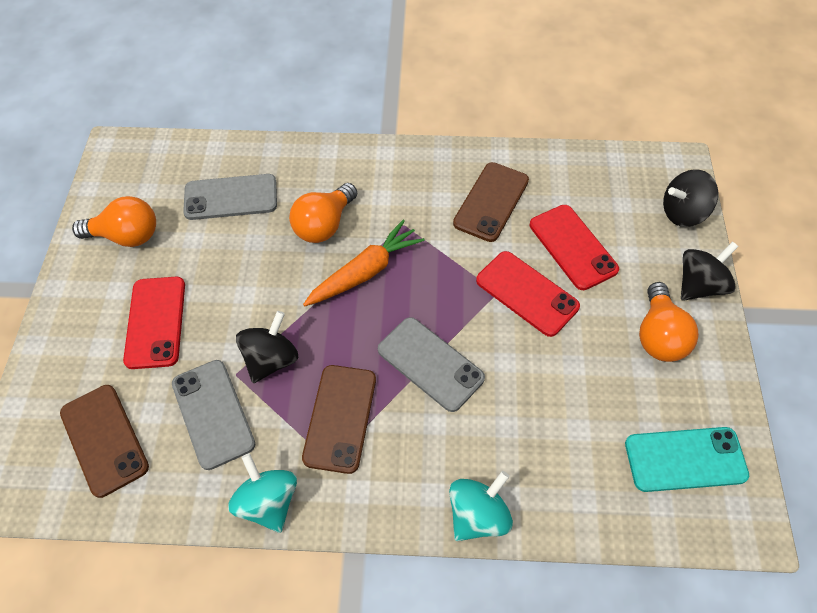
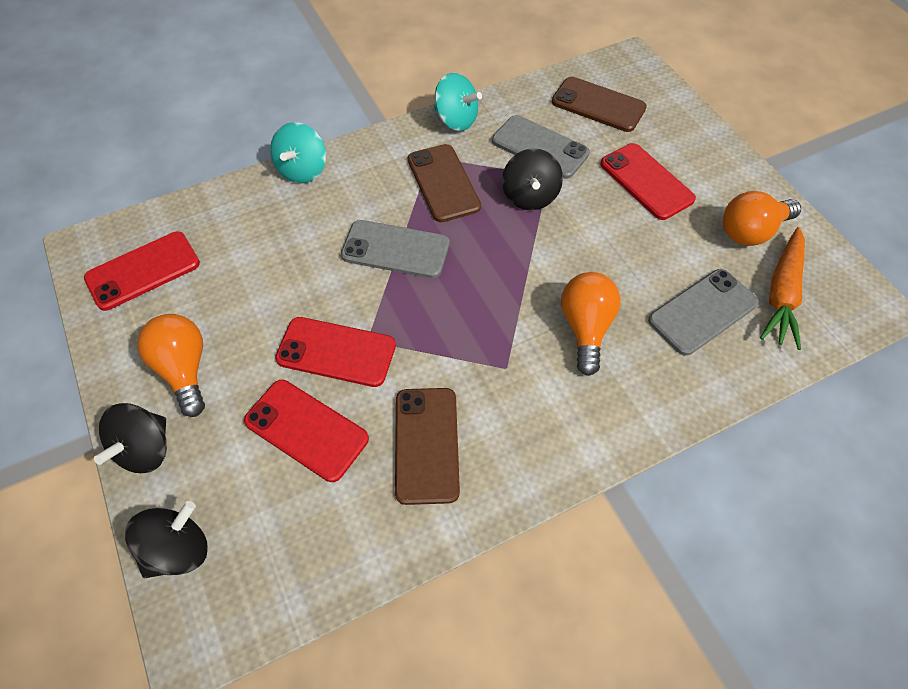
camera: 150 degrees right, 0 degrees up
orange carrot [303,220,425,306] -> orange carrot moved to [760,227,805,350]
turquoise phone [625,427,749,492] -> red phone [84,231,200,311]

